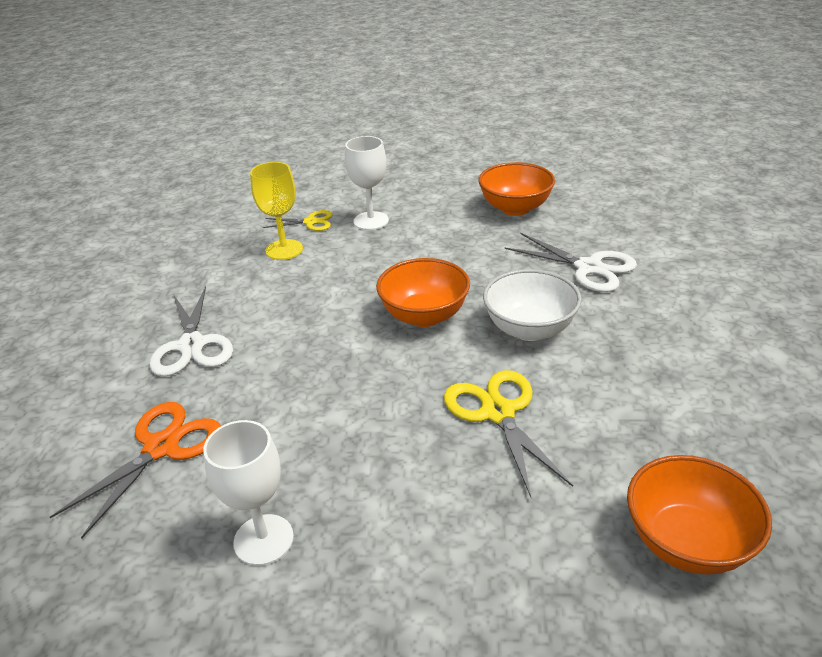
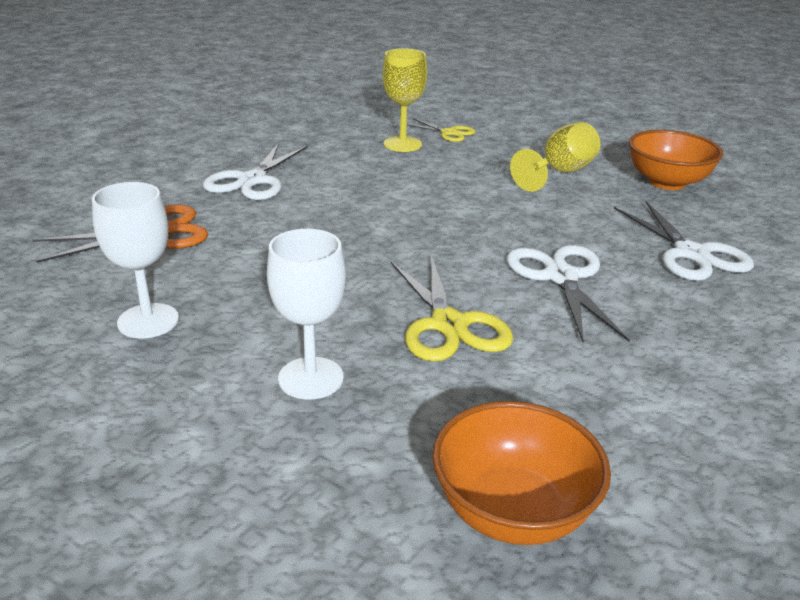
camera: 30 degrees right, 5 degrees down
white goblet [345,136,389,230] -> white goblet moved to [267,229,346,400]
orange bowl [376,258,470,327] -> none
yellow scissors [444,370,573,497] -> yellow scissors turned 150 degrees clockwise [391,255,513,362]
white bowl [483,269,582,341] -> white scissors [507,245,630,342]
none -> yellow goblet [510,122,600,192]

